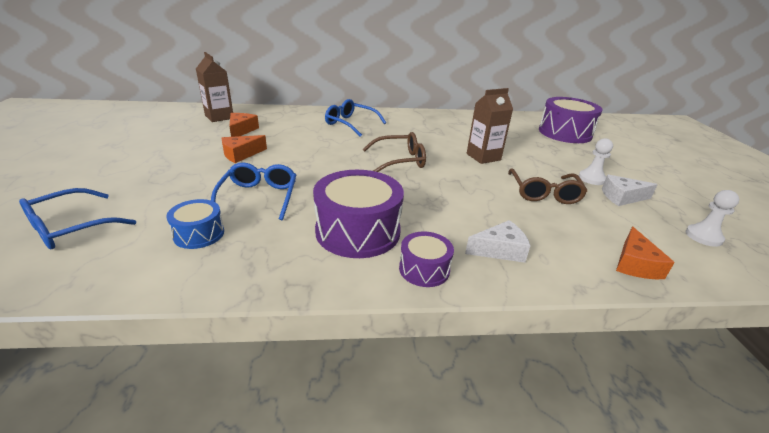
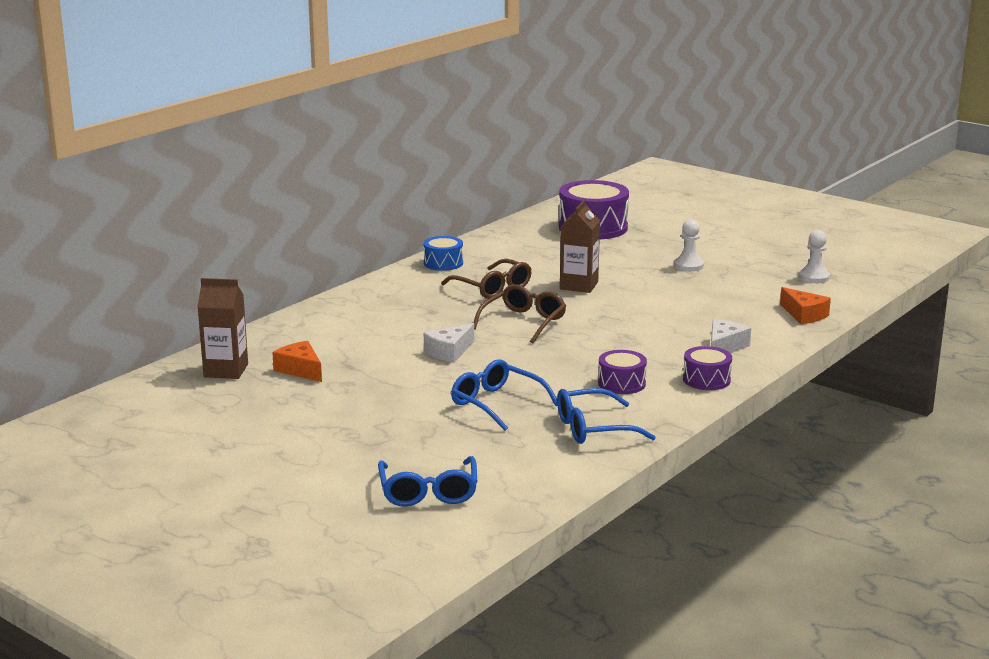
camera: 45 degrees left, 10 degrees down
blue drum [166,199,224,249] -> blue drum moved to [423,236,463,271]
orange cheese [222,135,267,163] -> none
purple drum [313,170,404,258] -> purple drum [598,350,647,394], size x0.54
blue glasses [325,99,386,137] -> blue glasses moved to [557,388,656,444]
brown glasses [508,168,587,204] -> brown glasses moved to [441,259,532,299]
white cheese [602,174,658,206] -> white cheese moved to [424,323,474,363]

